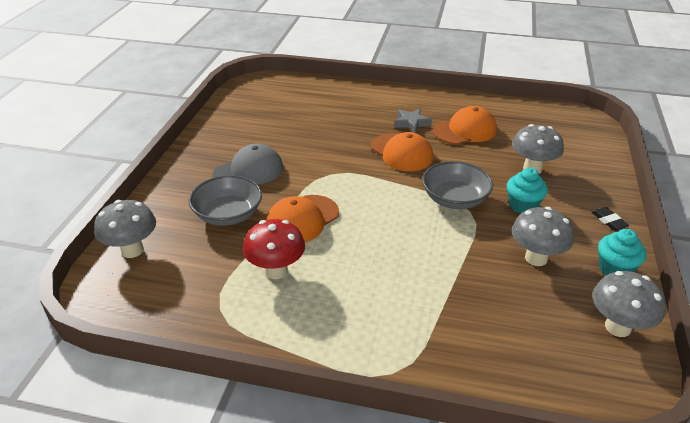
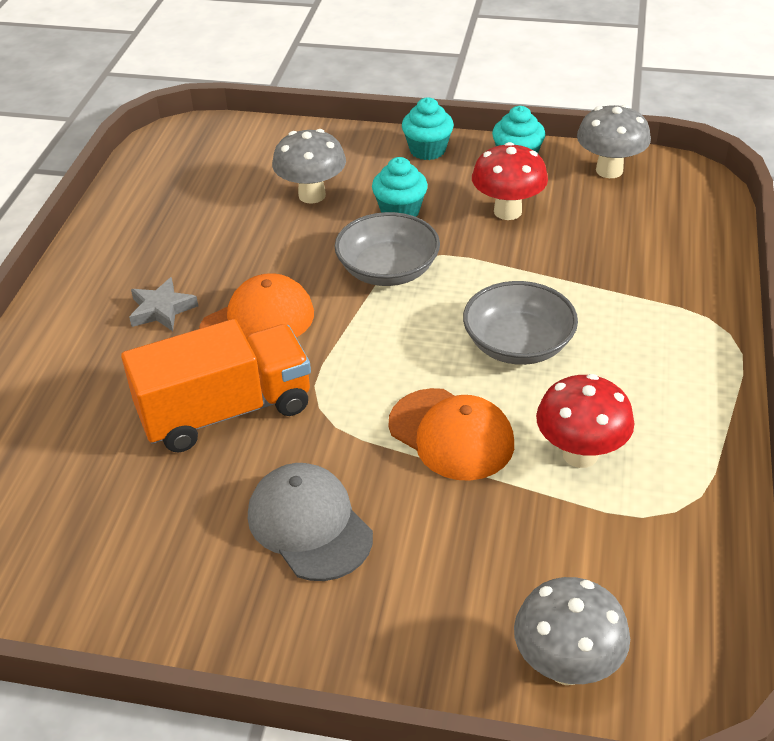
camera: 90 degrees left, 5 degrees up
grey bowl [189,175,262,226] -> grey bowl moved to [463,281,578,365]
orange cap [433,106,497,145] -> none
grey mushroom [512,207,574,266] -> red mushroom [472,142,548,220]
black eraser [592,207,629,231] -> turquoise cupcake [402,97,454,160]
none -> orange truck [121,319,311,453]

